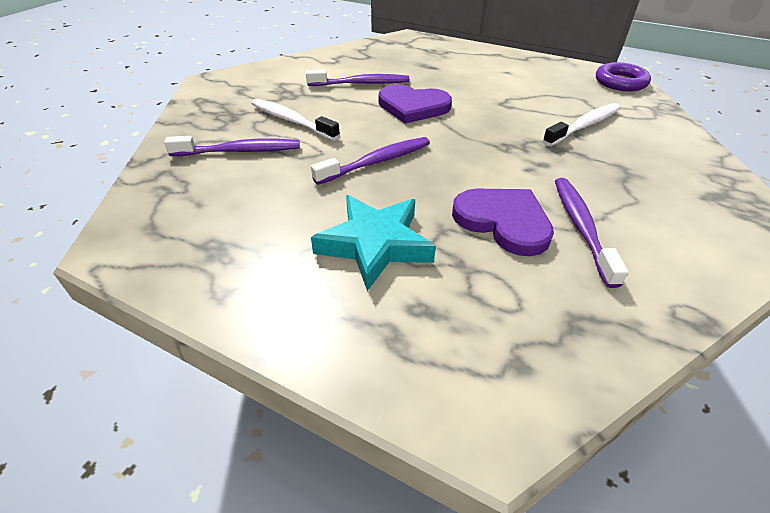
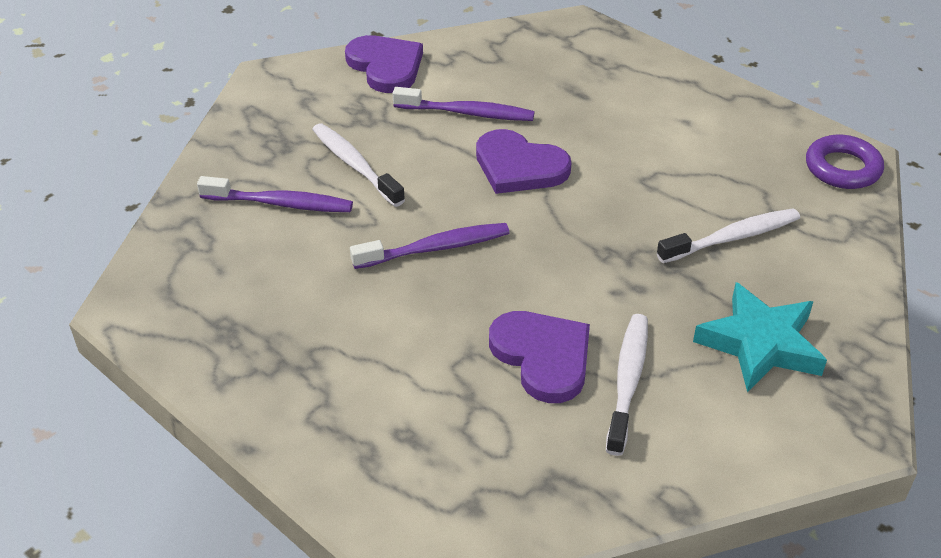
camera: 15 degrees right, 0 degrees up
turquoise star [311,195,436,291] -> turquoise star moved to [693,282,827,393]
purple toothbrush [555,178,629,288] -> white toothbrush [606,314,648,456]
none -> purple heart [345,35,423,93]

